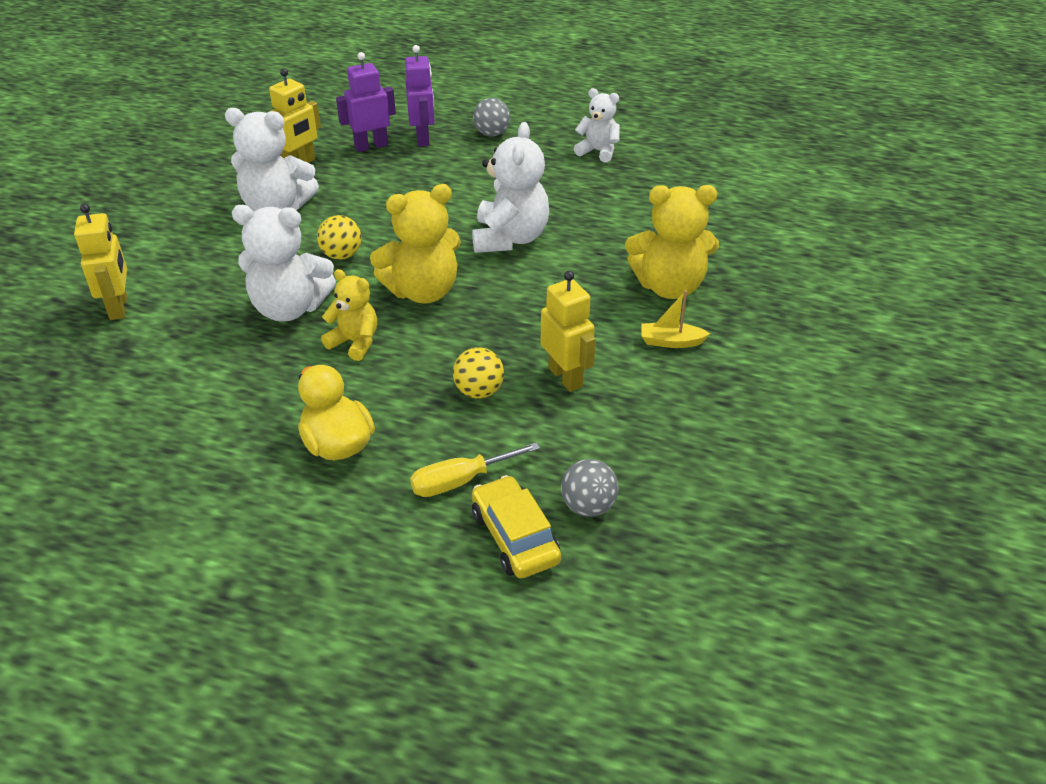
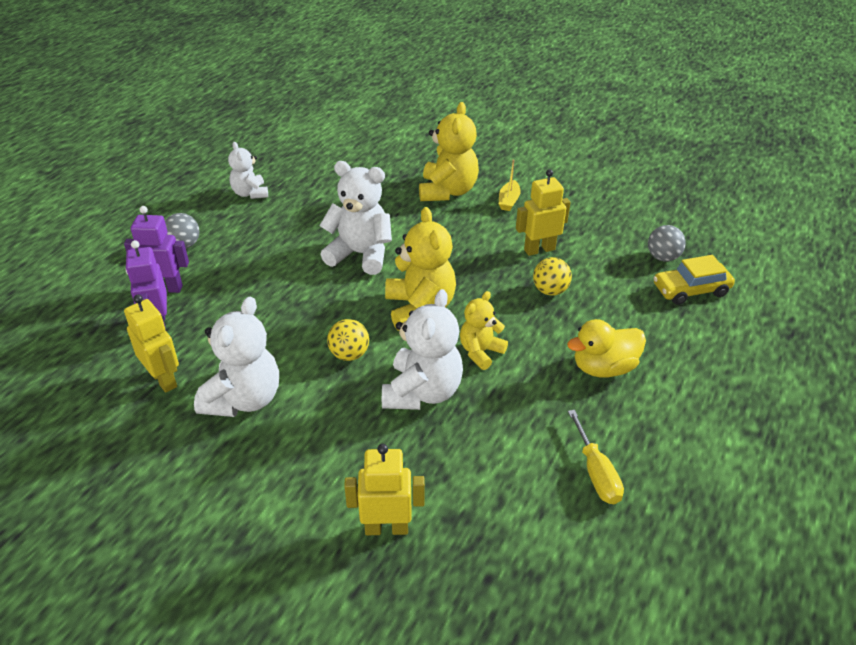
camera: 80 degrees left, 0 degrees up
yellow screwdriver [410,442,540,497] -> yellow screwdriver moved to [568,410,624,504]
white teddy bear [574,88,620,163] -> white teddy bear turned 60 degrees counterclockwise [228,142,268,199]

